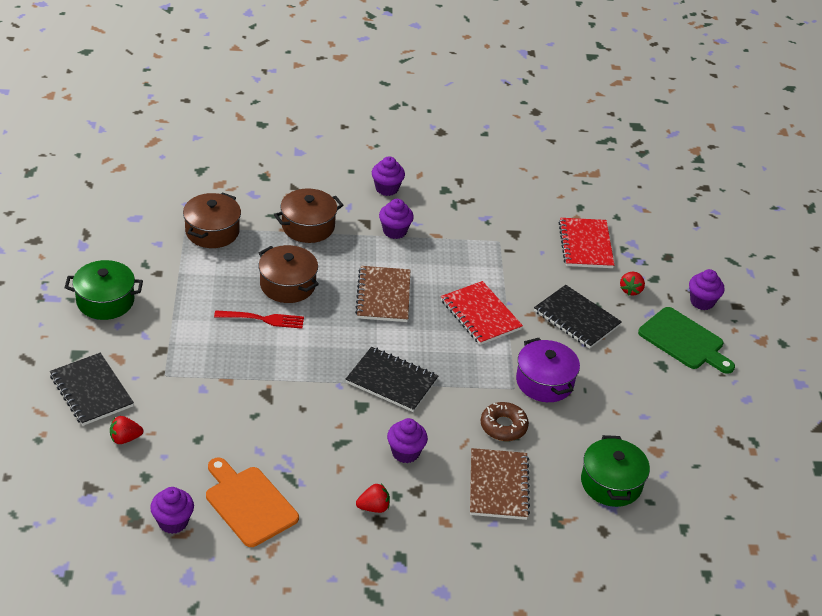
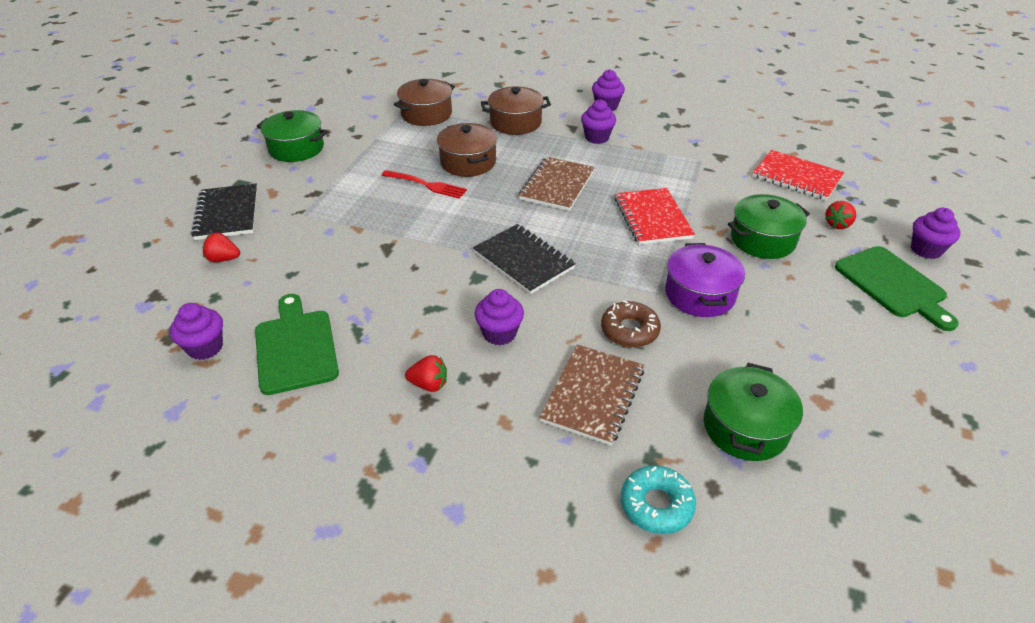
camera: 25 degrees right, 0 degrees up
orange cutting board [206,458,299,547] -> green cutting board [255,294,339,395]
black notebook [534,285,622,349] -> green pot [728,194,810,259]
red notebook [558,218,614,268] -> red notebook turned 75 degrees counterclockwise [753,150,844,200]
none -> turquoise donut [621,465,696,534]

